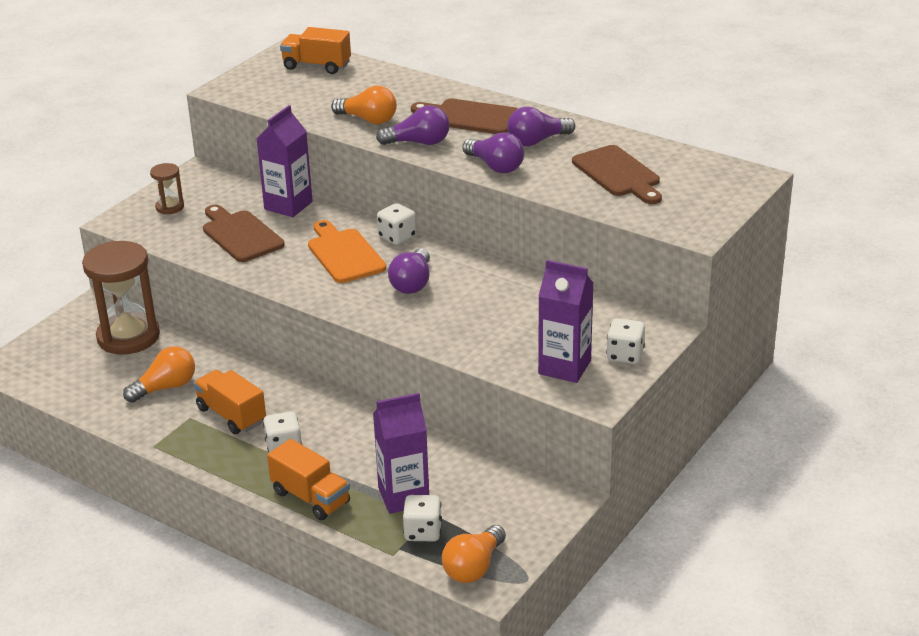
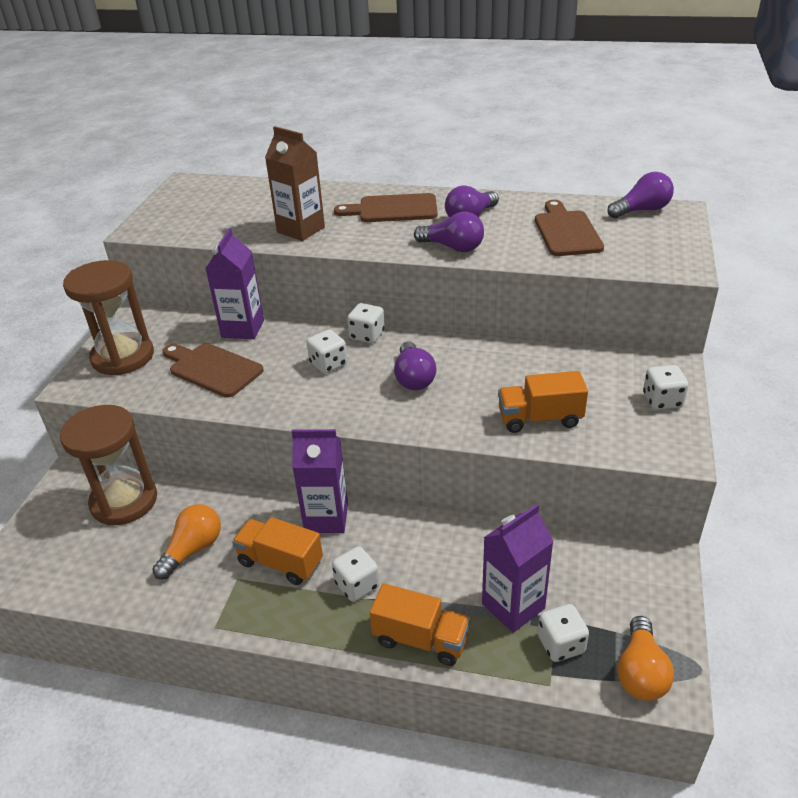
camera: 20 degrees left, 5 degrees up
brown hourglass [150,163,184,214] -> brown hourglass [63,260,154,375], size x2.12
orange truck [280,27,351,74] -> orange truck moved to [498,371,588,433]
orange cutting board [308,220,386,283] -> white dice [306,329,347,374]
orange light bulb [331,86,397,124] -> brown carton [265,126,325,241]
purple light bulb [376,105,450,145] -> purple light bulb moved to [607,172,674,218]
purple carton [538,260,593,383] -> purple carton moved to [291,429,348,533]
brown cutting board [572,145,662,204] -> brown cutting board turned 135 degrees counterclockwise [535,200,604,256]

